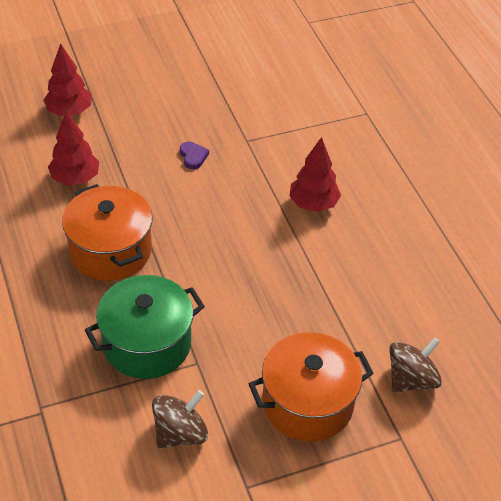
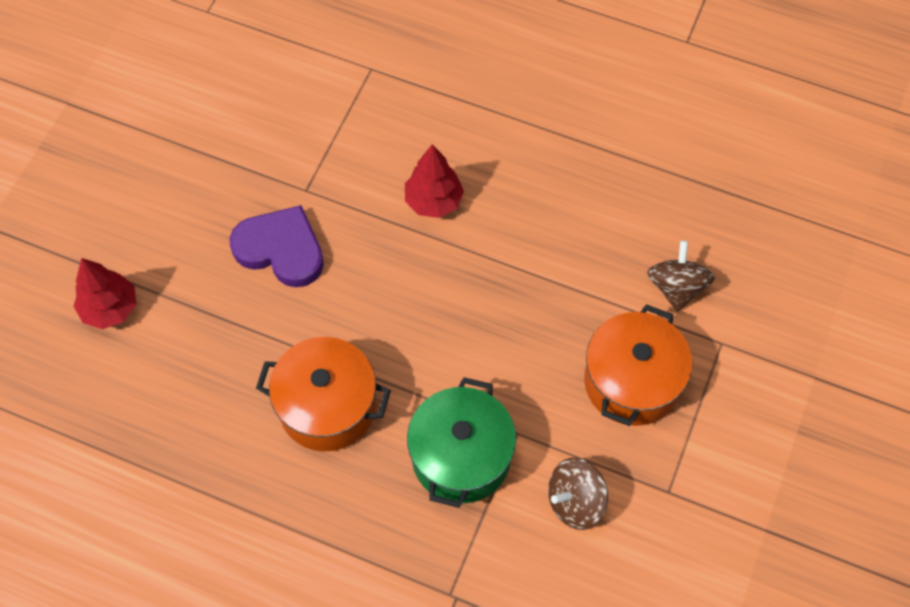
camera: 45 degrees left, 15 degrees up
red tree [48,111,99,185] -> none
brown spinning top [152,390,208,448] -> brown spinning top turned 120 degrees counterclockwise [548,458,608,530]
purple heart [180,142,209,169] -> purple heart [230,205,324,287], size x2.31

